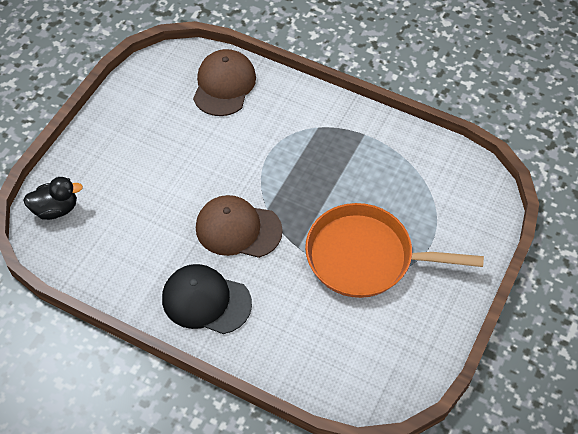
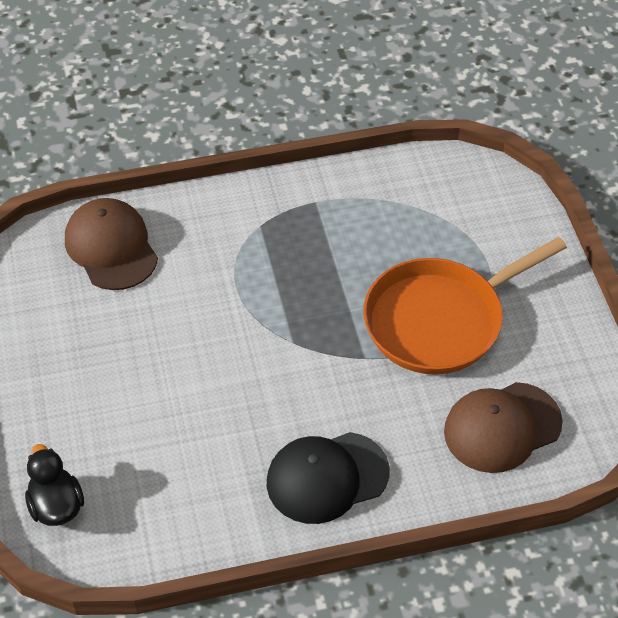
camera: 40 degrees left, 5 degrees down
black duck [23,177,83,220] -> black duck turned 60 degrees counterclockwise [25,444,84,526]
brown cap [196,195,283,258] -> brown cap moved to [444,382,563,473]

